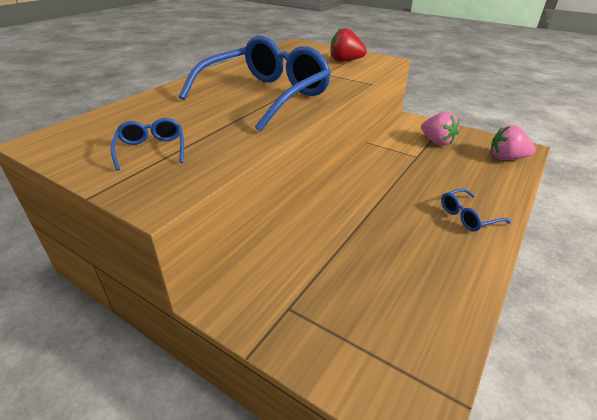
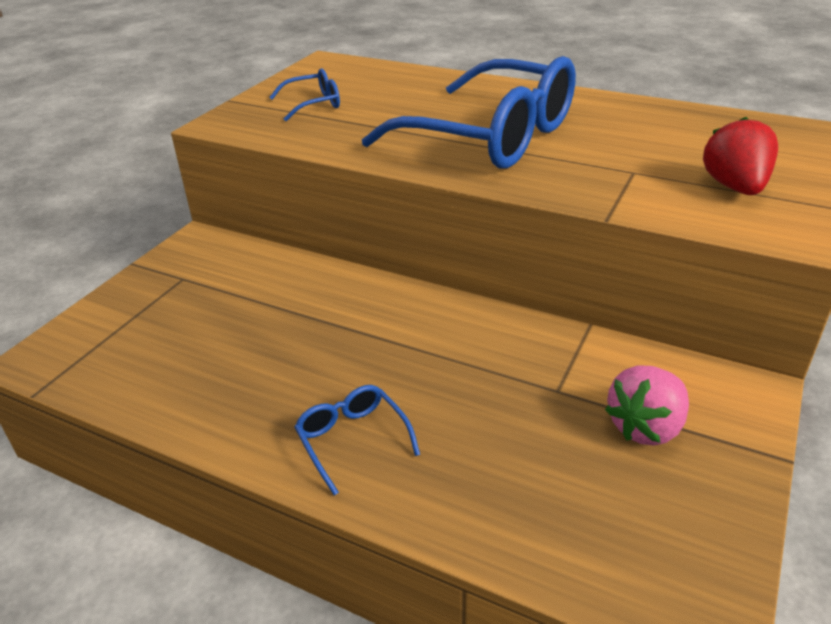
camera: 85 degrees right, 0 degrees up
pink strawberry [491,125,536,160] -> none

